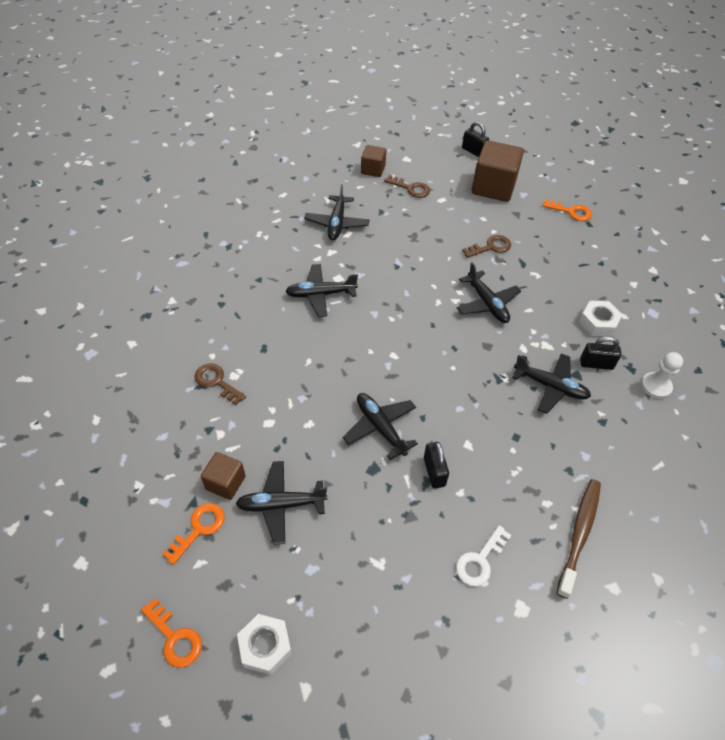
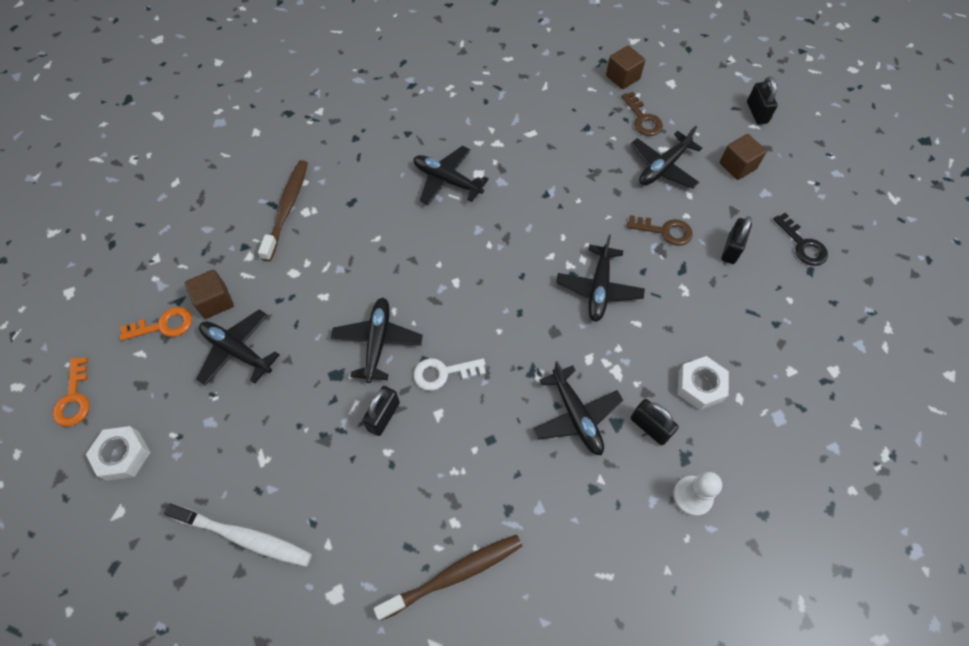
camera: 40 degrees right, 10 degrees up
brown key [195,363,246,405] -> brown toothbrush [258,160,308,261]
black plane [304,184,369,240] -> black plane moved to [631,126,702,189]
white key [456,525,512,587] -> white key moved to [414,358,486,391]
brown cube [472,140,524,202] -> brown cube [720,134,767,180], size x0.55
orange key [543,199,592,221] -> black key [773,213,828,266]
none -> white toothbrush [164,503,312,567]
none -> black padlock [721,216,752,264]

